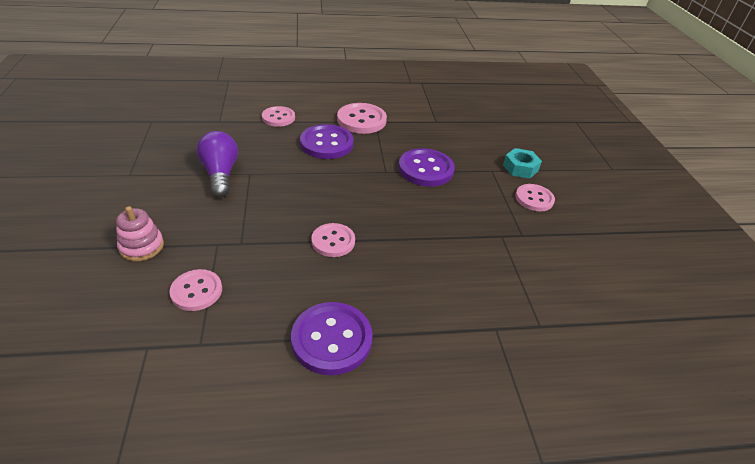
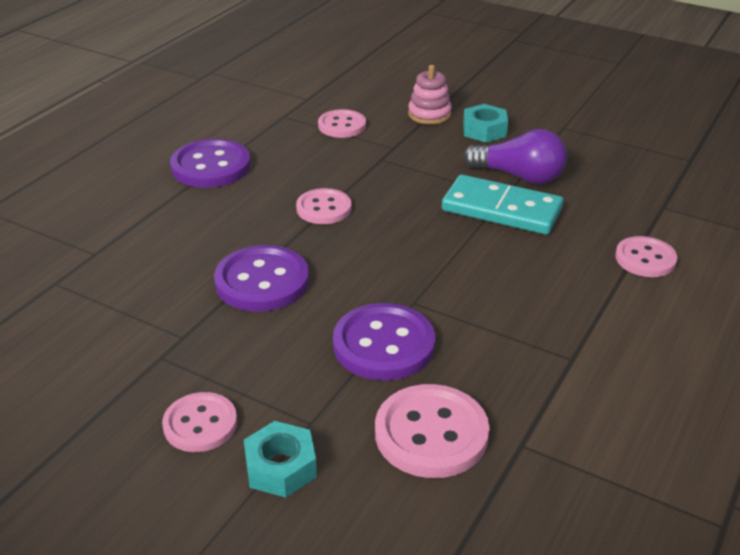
camera: 130 degrees right, 5 degrees down
purple button [300,124,354,159] -> purple button moved to [214,245,309,312]
pink button [337,103,387,134] -> pink button moved to [375,384,489,478]
none -> turquoise domino [442,175,564,235]
none -> turquoise nut [463,104,508,143]

